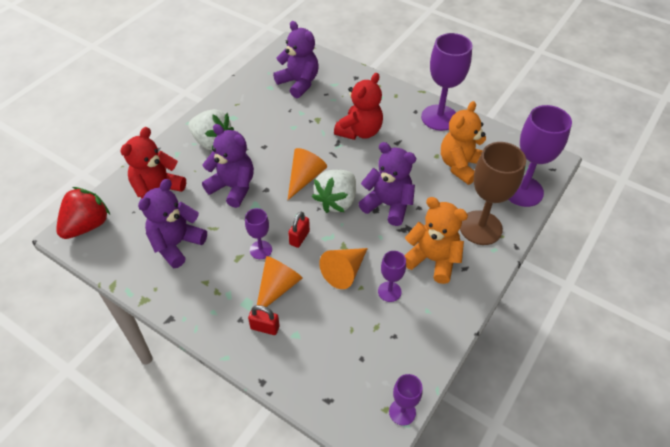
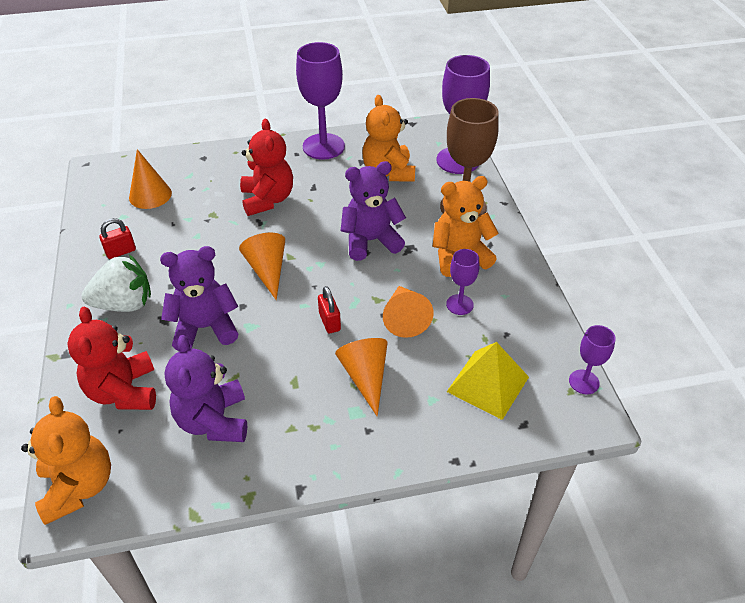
camera: 45 degrees left, 5 degrees down
red strawberry [56,187,110,239] -> orange teddy bear [21,396,111,525]
purple goblet [245,208,272,259] -> none
red padlock [248,305,280,335] -> red padlock moved to [99,218,136,259]
purple teddy bear [273,21,318,98] -> orange cone [129,149,172,209]
white strawberry [312,170,356,213] -> none
none -> yellow pyramid [447,342,529,420]

